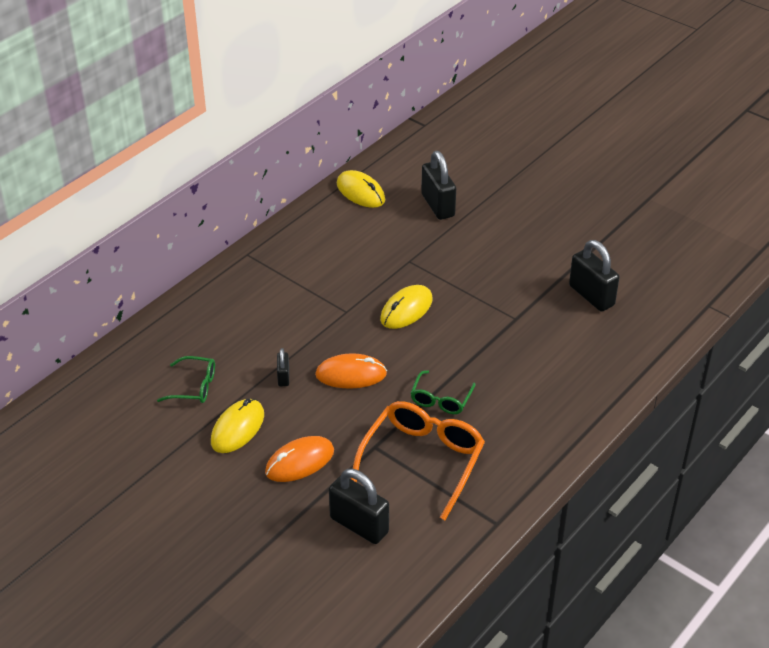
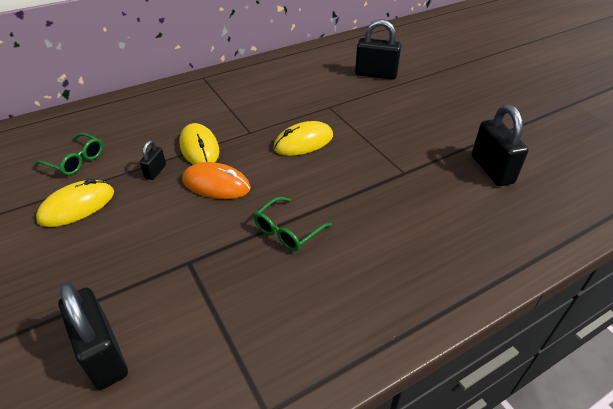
camera: 20 degrees right, 0 degrees up
orange mouse [265,436,334,482] -> none
yellow mouse [337,170,385,208] -> yellow mouse moved to [179,123,219,165]
orange glasses [351,401,485,520] -> none
black padlock [421,151,456,220] -> black padlock turned 75 degrees counterclockwise [355,19,402,80]

